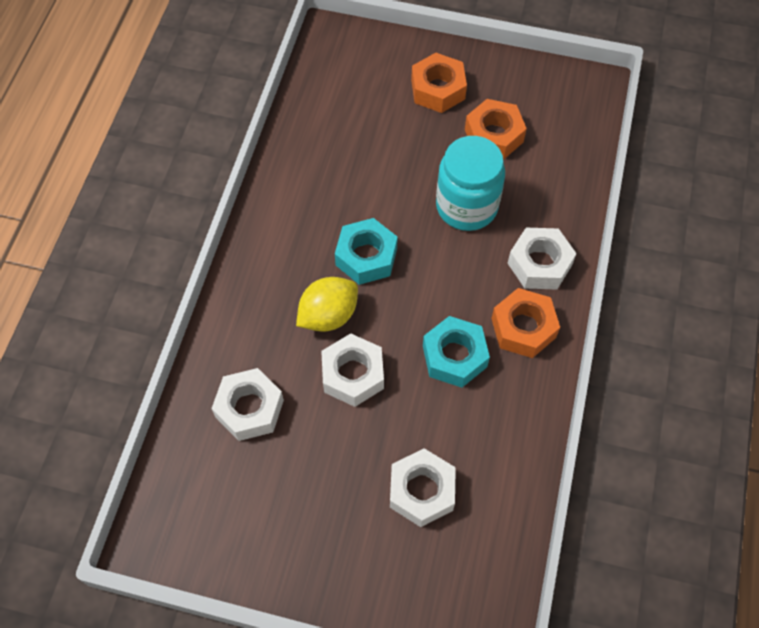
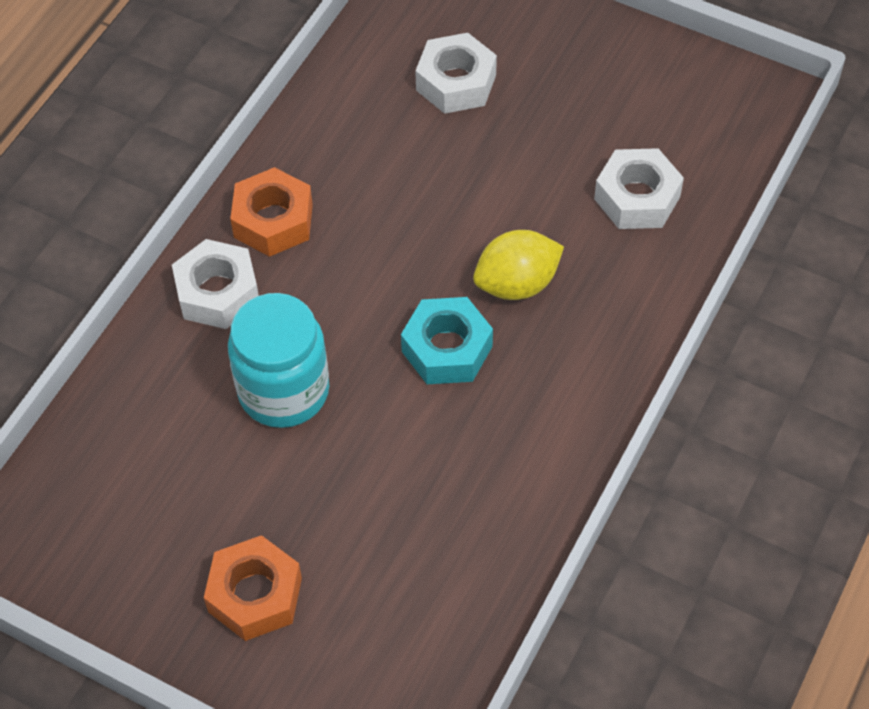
camera: 165 degrees left, 5 degrees down
white nut [321,333,384,407] -> none
turquoise nut [423,316,490,388] -> none
orange nut [465,99,527,160] -> none

